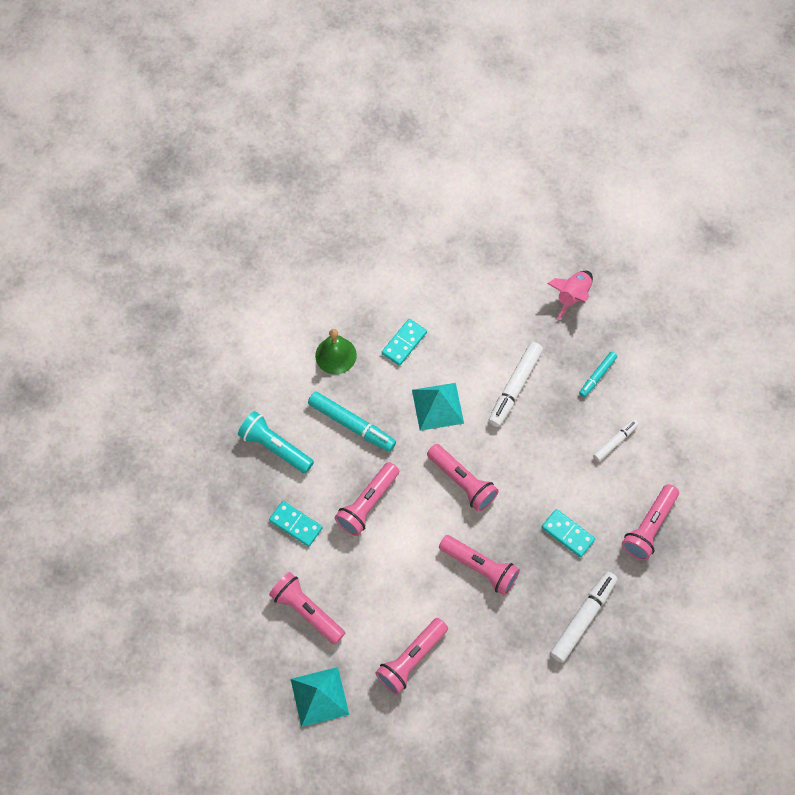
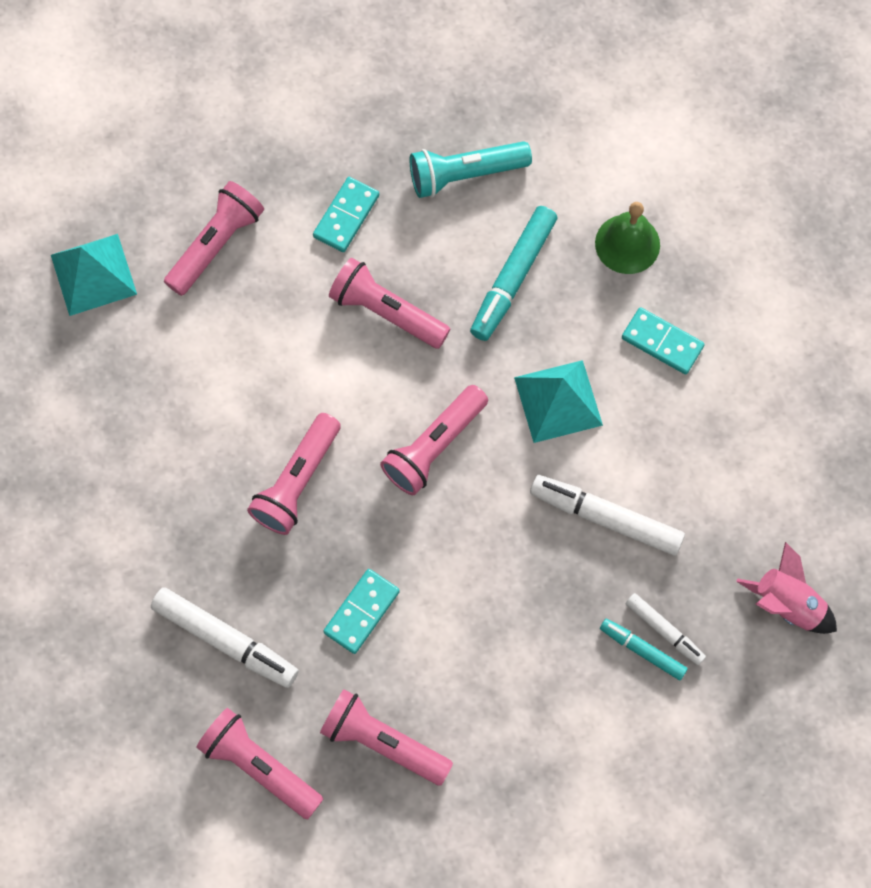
camera: 85 degrees right, 5 degrees up
turquoise flashlight [238,411,314,474] -> turquoise flashlight turned 135 degrees counterclockwise [410,141,532,198]
pink flashlight [375,618,448,695] -> pink flashlight moved to [196,708,323,819]
white marker [593,420,638,462] -> white marker moved to [625,593,706,665]

